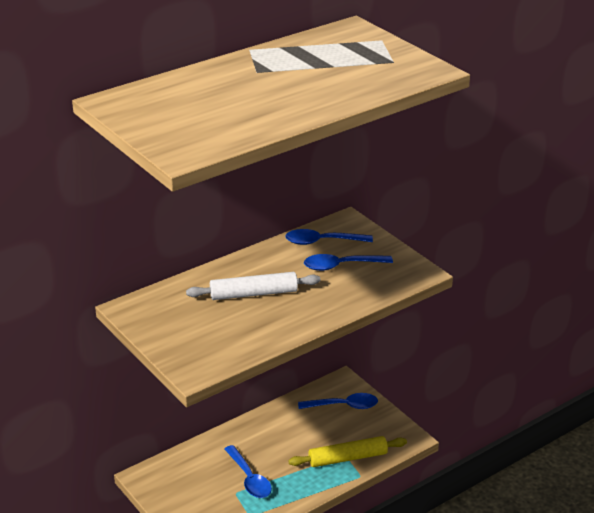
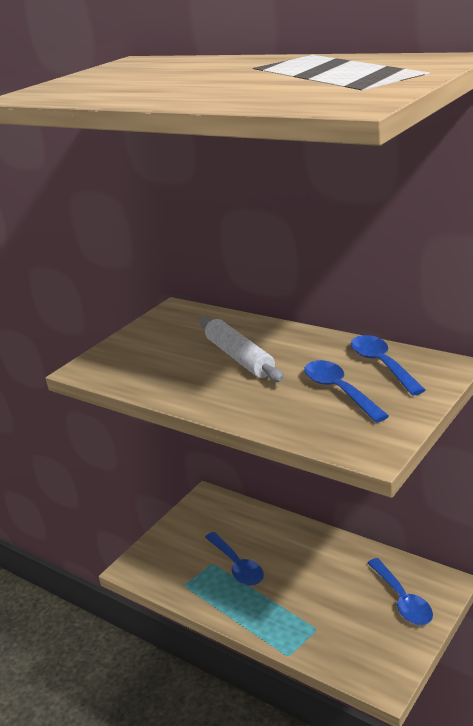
camera: 75 degrees right, 5 degrees down
blue spoon [224,445,272,498] -> blue spoon turned 75 degrees counterclockwise [205,532,264,585]
yellow rolling pin [288,436,407,467] -> none

